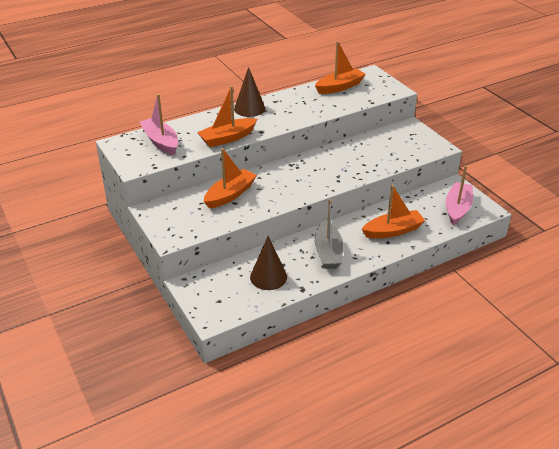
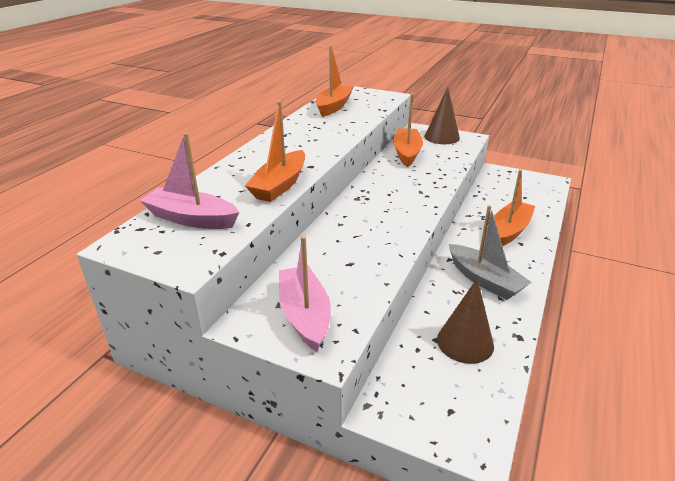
camera: 35 degrees left, 5 degrees down
orange boat [204,148,257,209] -> orange boat moved to [393,94,423,167]
brown cone [234,67,265,117] -> brown cone moved to [424,87,460,144]
pink boat [445,166,473,225] -> pink boat moved to [279,236,331,352]

